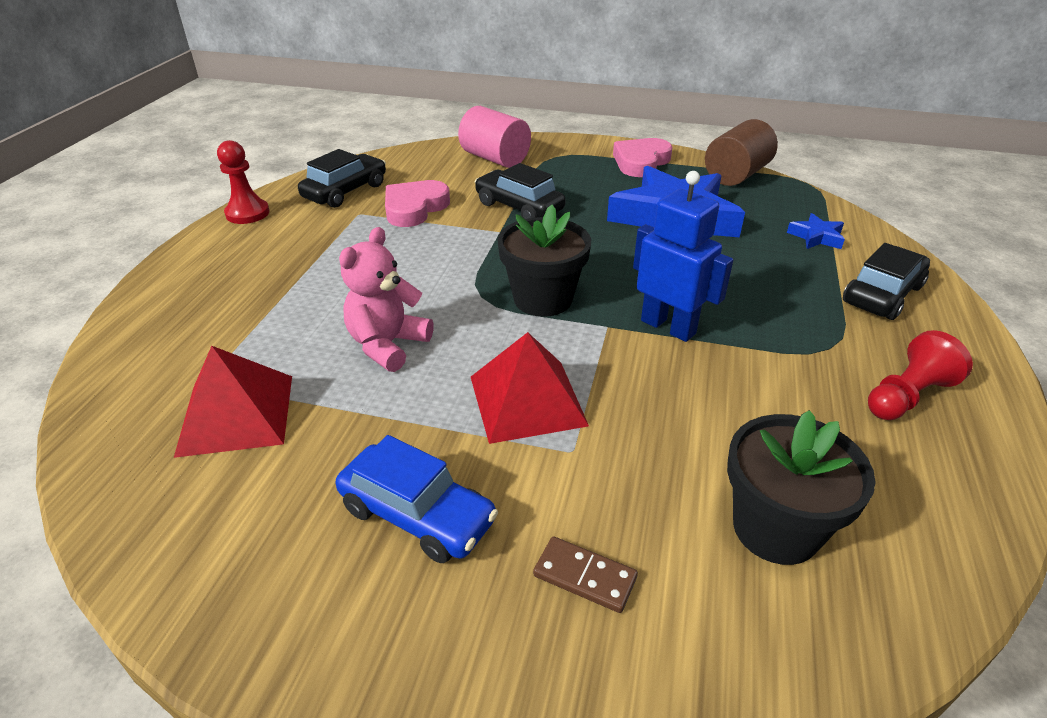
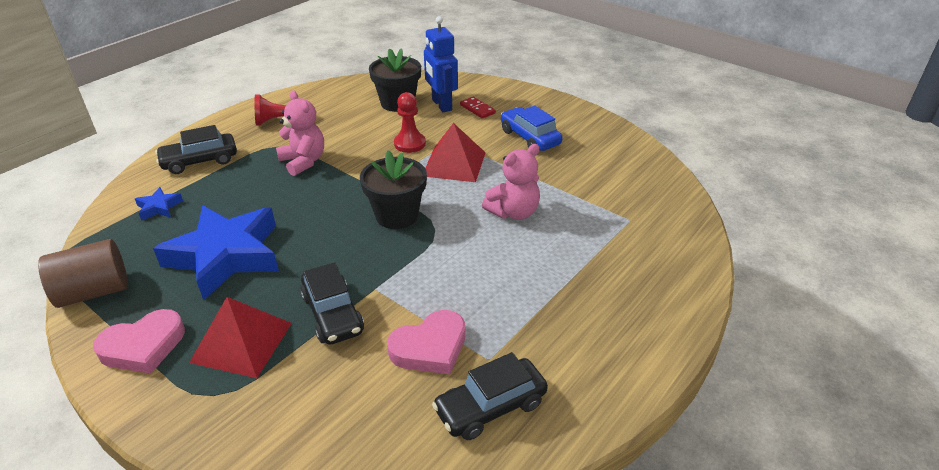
camera: 155 degrees left, 0 degrees up
red pyramid [174,346,292,458] -> red pyramid moved to [189,297,292,378]
red pawn [217,140,270,224] -> red pawn moved to [394,92,426,153]
pink cylinder [458,106,531,168] -> none
brown domino [533,536,638,613] -> red domino [460,97,496,119]
blue robot [633,171,733,342] -> blue robot moved to [424,16,458,112]
none -> pink teddy bear [276,90,324,176]

